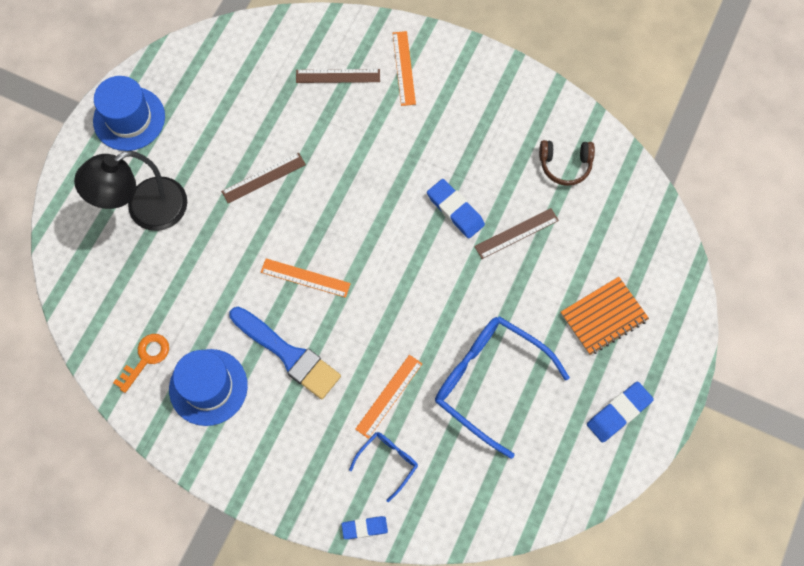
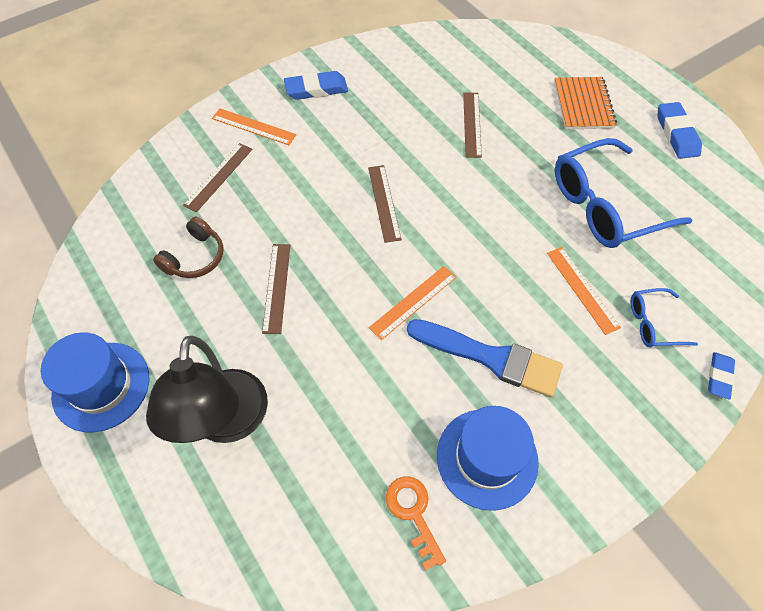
camera: 60 degrees left, 10 degrees down
blue brush [229,307,341,399] -> blue brush turned 45 degrees clockwise [407,319,563,397]
blue glasses [349,432,418,502] -> blue glasses turned 75 degrees counterclockwise [631,288,698,348]
blue eraser [427,179,485,239] -> blue eraser moved to [284,71,348,100]
brown headphones [539,140,595,186] -> brown headphones moved to [153,217,223,278]
none -> brown ruler [368,165,402,243]

